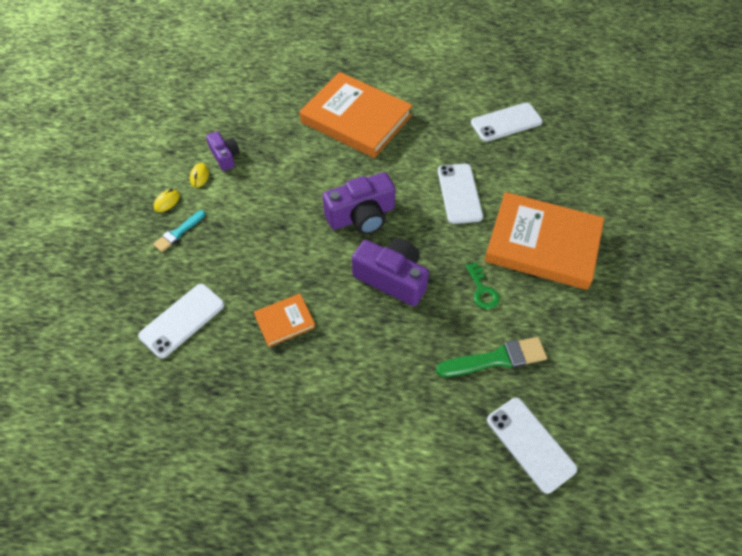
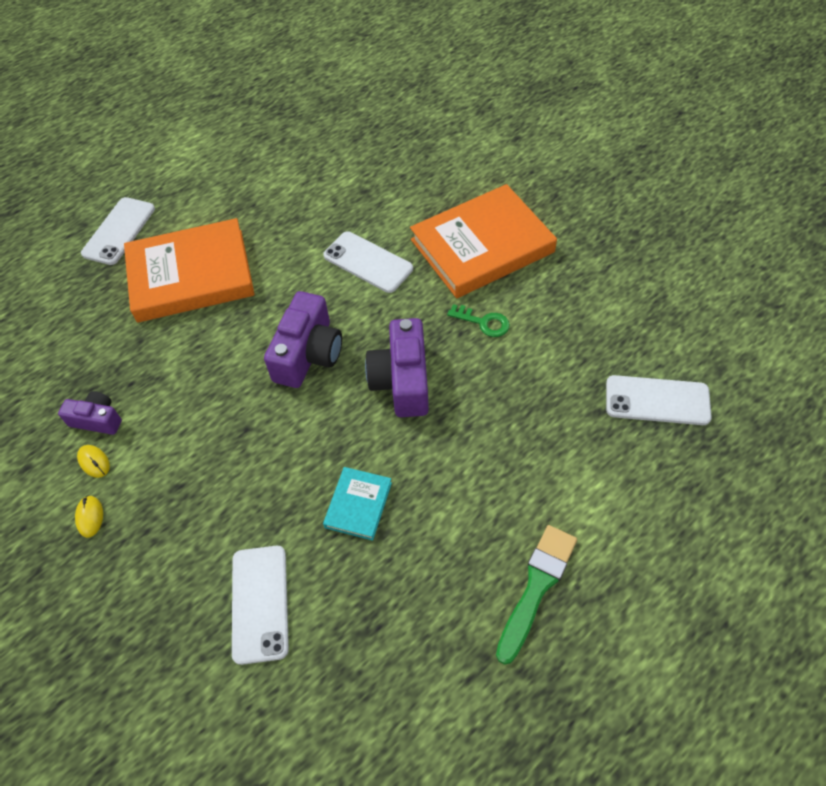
camera: 45 degrees left, 0 degrees up
turquoise brush [153,210,205,252] -> none
orange book [254,293,316,347] -> turquoise book [323,467,392,541]
purple camera [352,238,429,306] -> purple camera turned 75 degrees counterclockwise [365,318,429,417]
green brush [436,337,547,377] -> green brush moved to [496,525,577,665]
white phone [471,102,543,142] -> white phone moved to [81,197,155,265]

